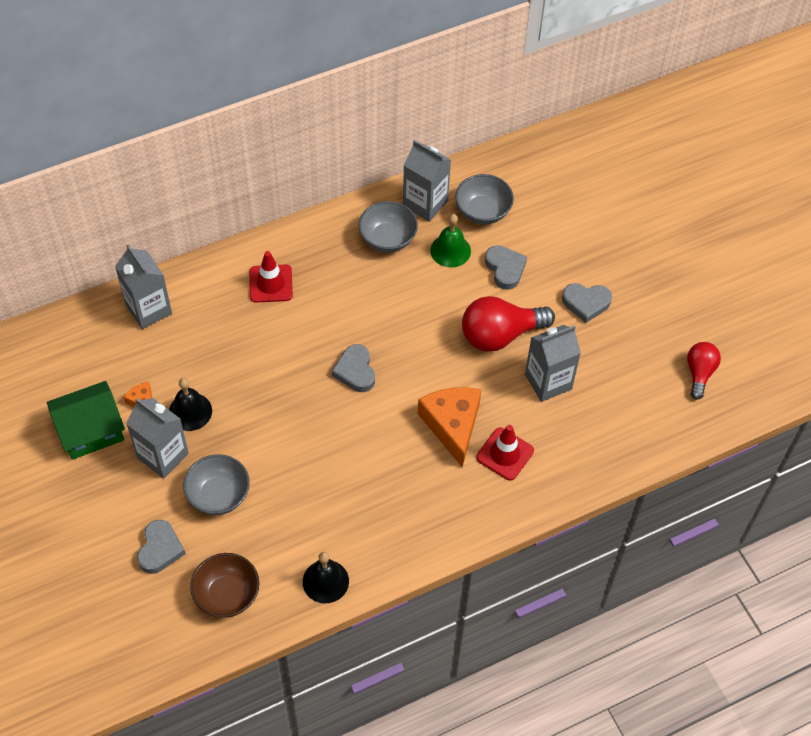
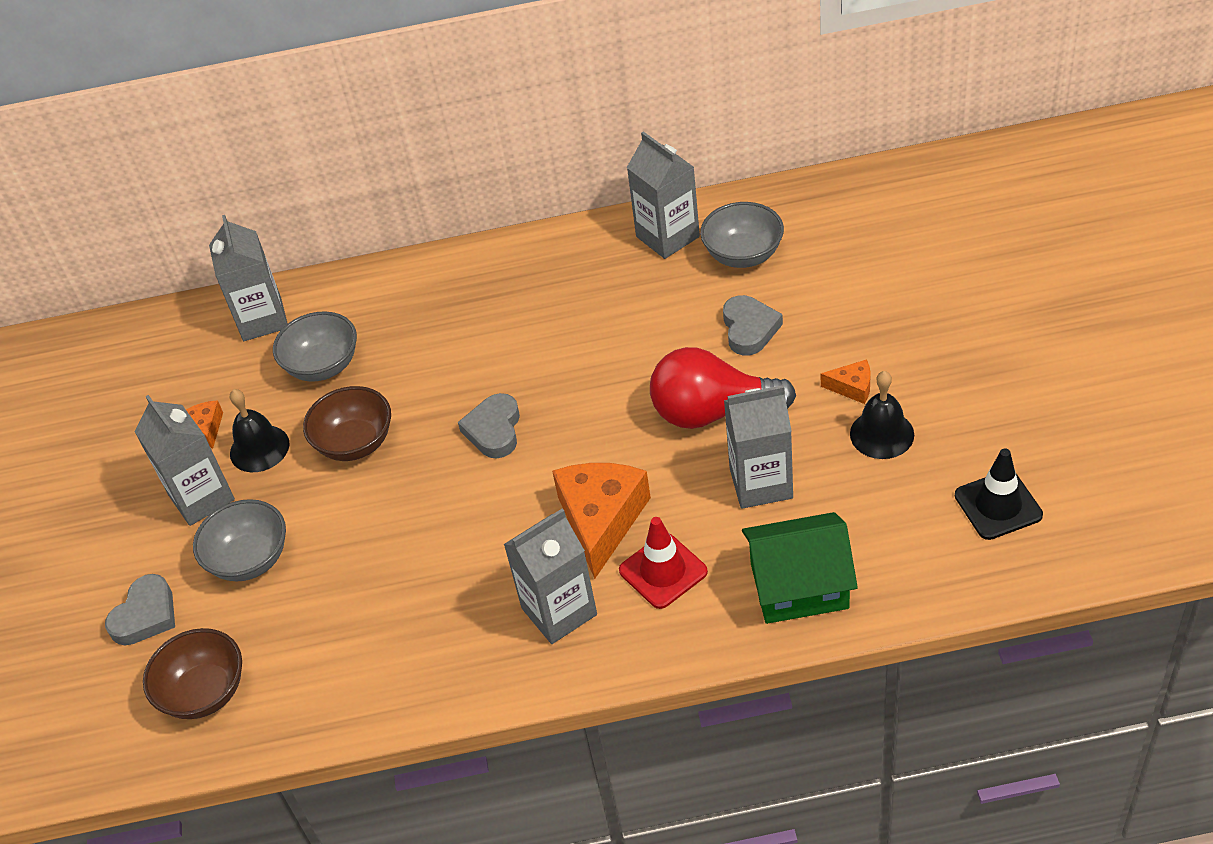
camera: 25 degrees right, 10 degrees down
green house [47,381,125,460] -> green house moved to [742,512,858,624]
red traffic cone [249,251,293,303] -> none
black bell [303,552,349,603] -> black bell moved to [850,371,914,459]
grey bowl [359,201,418,253] -> grey bowl moved to [273,311,357,382]
green bell [430,214,471,268] -> none
grey heart [562,283,612,323] -> orange cheese [821,359,871,404]
red light bulb [687,342,721,400] -> black traffic cone [955,448,1043,540]
none -> brown bowl [303,386,391,461]
none -> grey carton [504,509,597,644]

